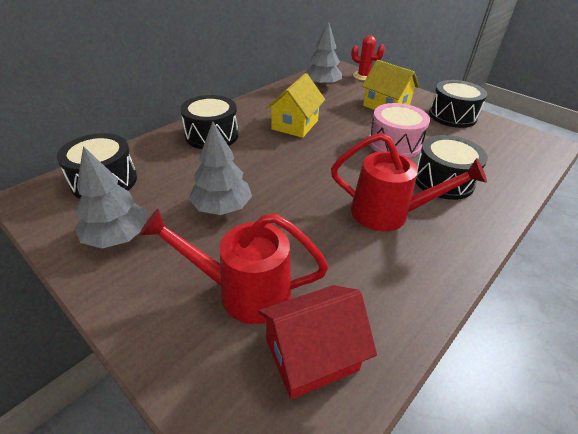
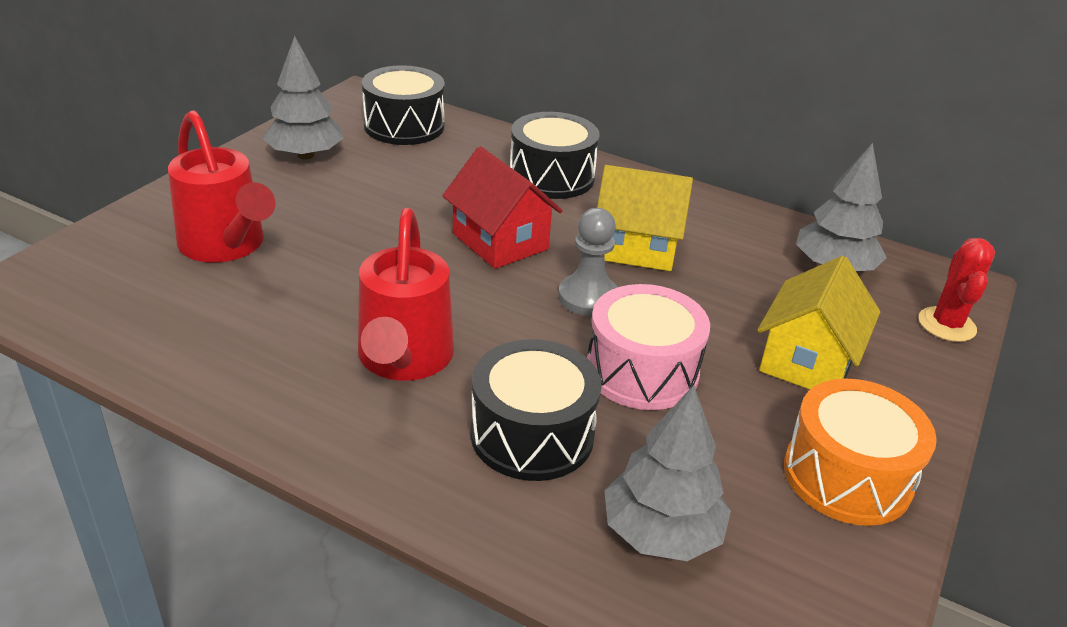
camera: 75 degrees right, 5 degrees down
red watering can [139,209,328,324] -> red watering can turned 150 degrees clockwise [168,110,275,262]
grey tree [189,121,252,215] -> grey tree moved to [604,385,731,561]
red house [258,285,377,399] -> red house moved to [442,146,563,269]
black drum [429,80,487,128] -> orange drum [784,378,937,526]
none -> grey pawn [558,208,618,316]

